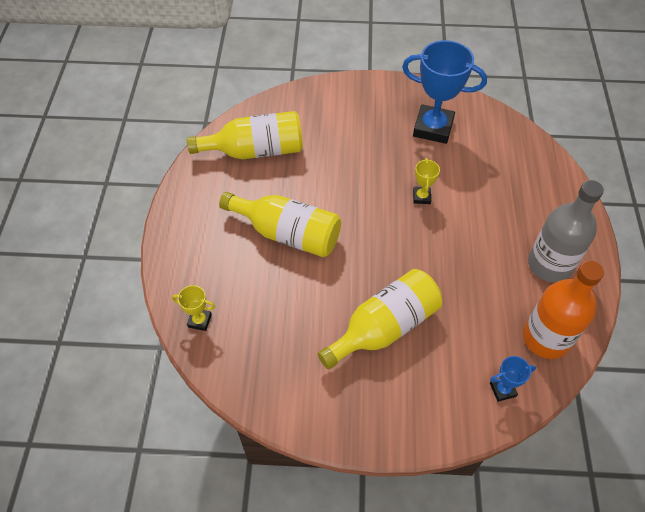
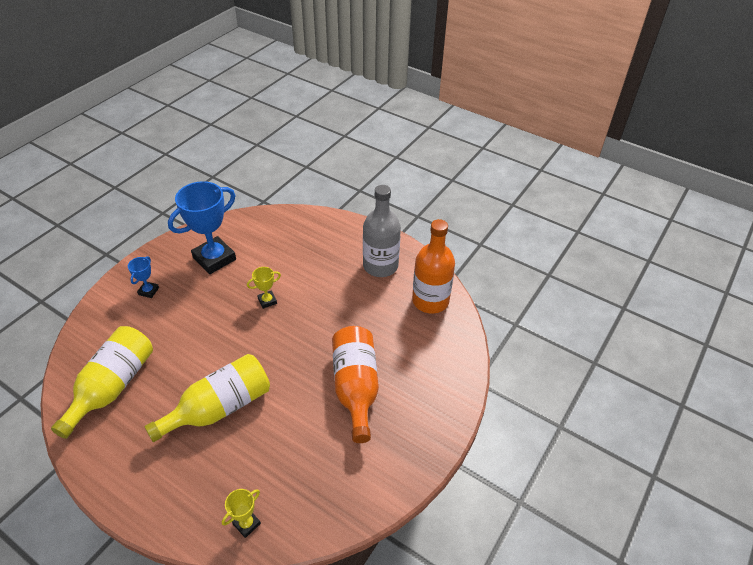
camera: 60 degrees left, 10 degrees down
yellow bottle [317,269,442,370] -> orange bottle [332,326,379,443]
yellow trophy [413,158,440,204] -> yellow trophy turned 60 degrees counterclockwise [247,267,281,309]
blue trophy [490,356,536,402] -> blue trophy moved to [128,256,159,298]

